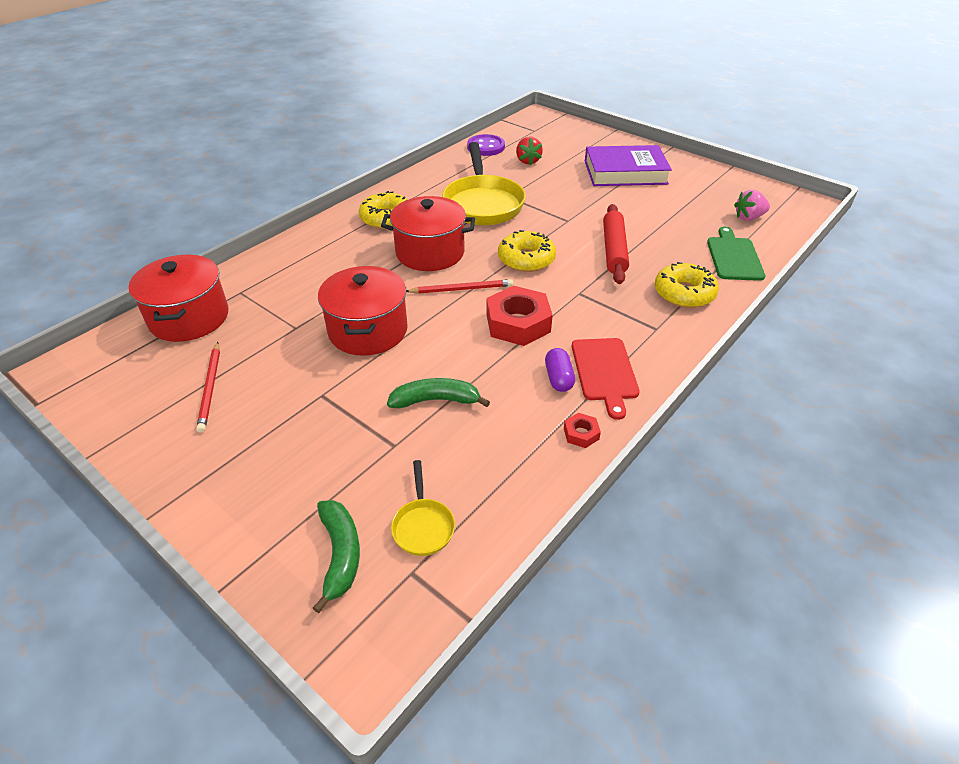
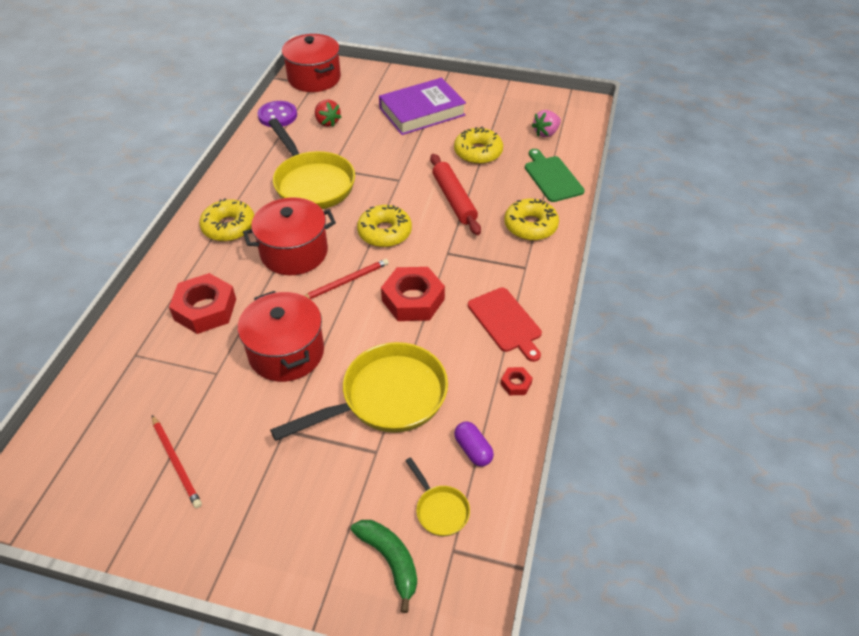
camera: 25 degrees left, 5 degrees up
red pot [128,255,228,342] -> red pot moved to [282,34,341,92]
green banana [387,378,490,408] -> yellow pan [270,342,448,441]
purple capsule [545,348,575,392] -> purple capsule moved to [454,422,494,466]
none -> red nut [169,273,236,334]
none -> yellow donut [454,127,503,164]

